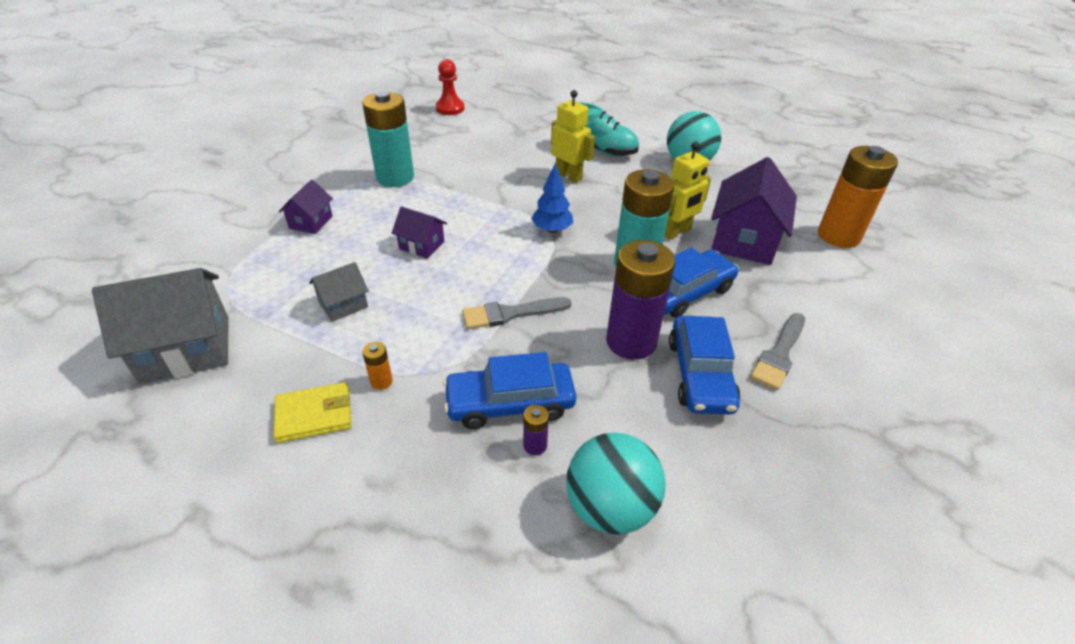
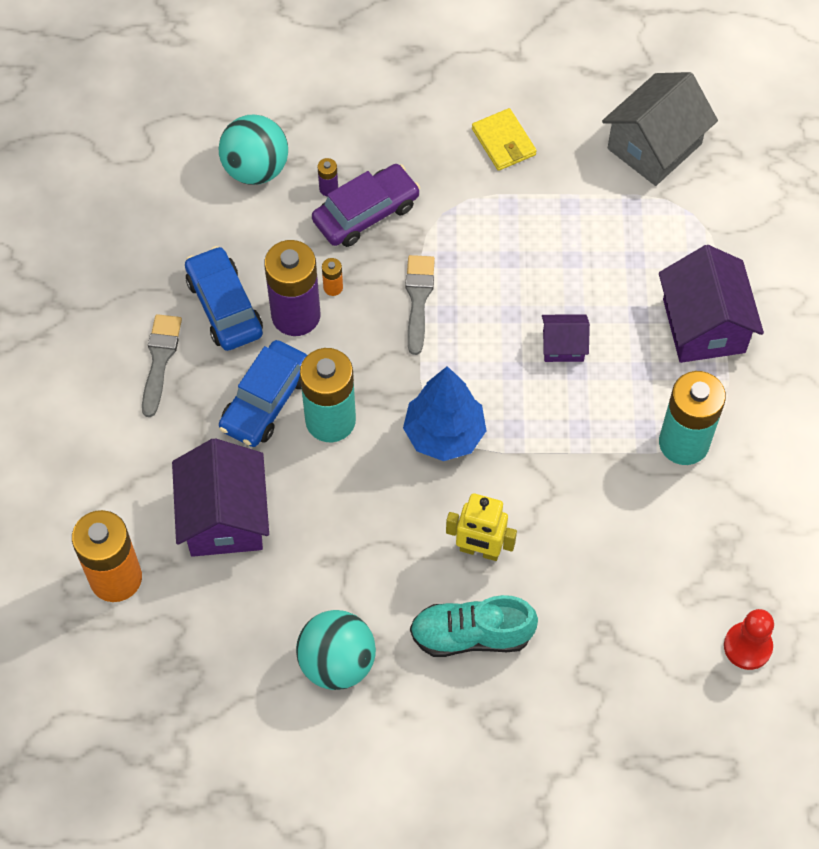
camera: 155 degrees right, 20 degrees up
yellow wallet [273,382,352,443] -> yellow wallet turned 75 degrees counterclockwise [472,108,537,171]
purple house [279,180,333,234] -> purple house [659,245,764,363], size x1.91
grey house [309,262,369,322] -> none
orange battery [362,342,393,390] -> orange battery moved to [322,258,343,296]
blue car [443,352,576,429] -> purple car [312,164,420,247]
grey brush [462,297,571,329] -> grey brush turned 45 degrees counterclockwise [405,255,435,355]
blue tree [531,163,573,233] -> blue tree [403,366,486,461], size x1.61
yellow robot [664,142,711,240] -> none

